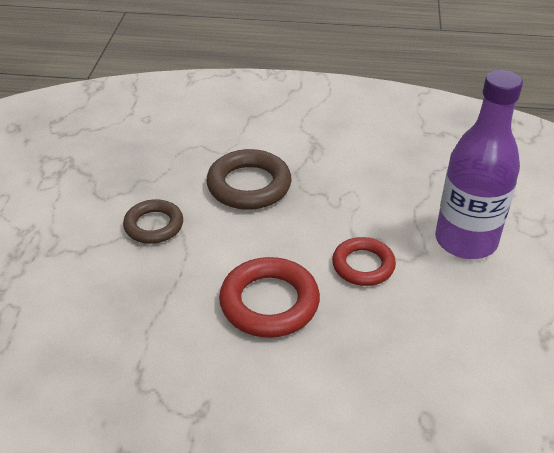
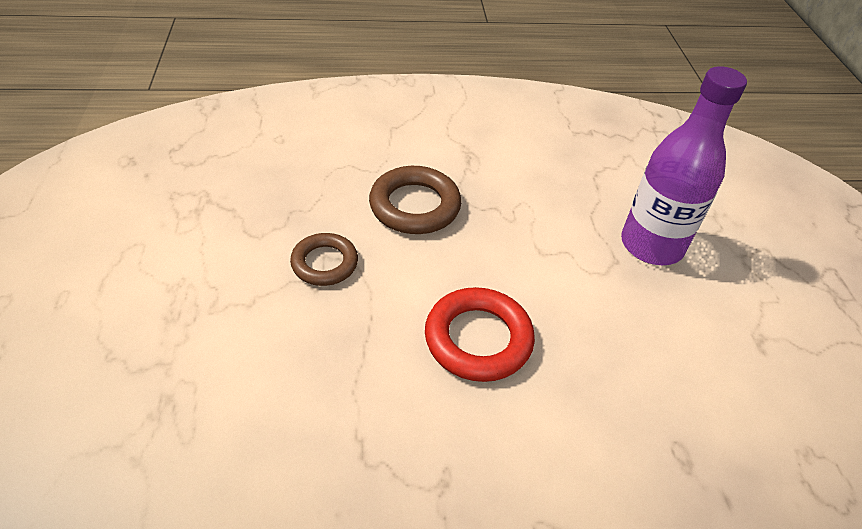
camera: 15 degrees left, 5 degrees up
red ring [332,237,396,286] -> none

